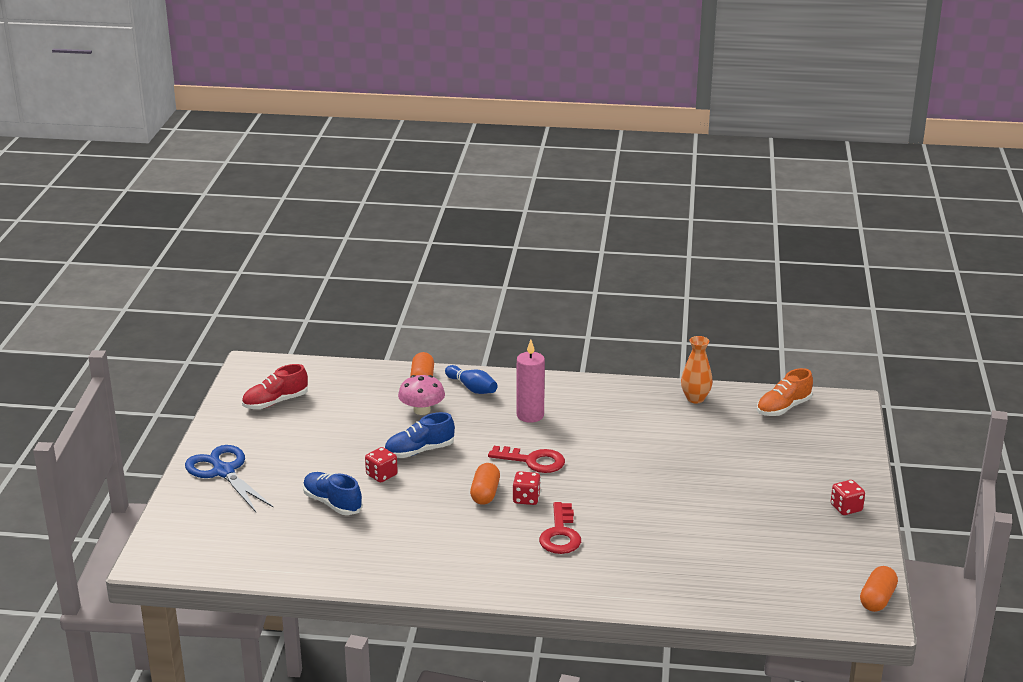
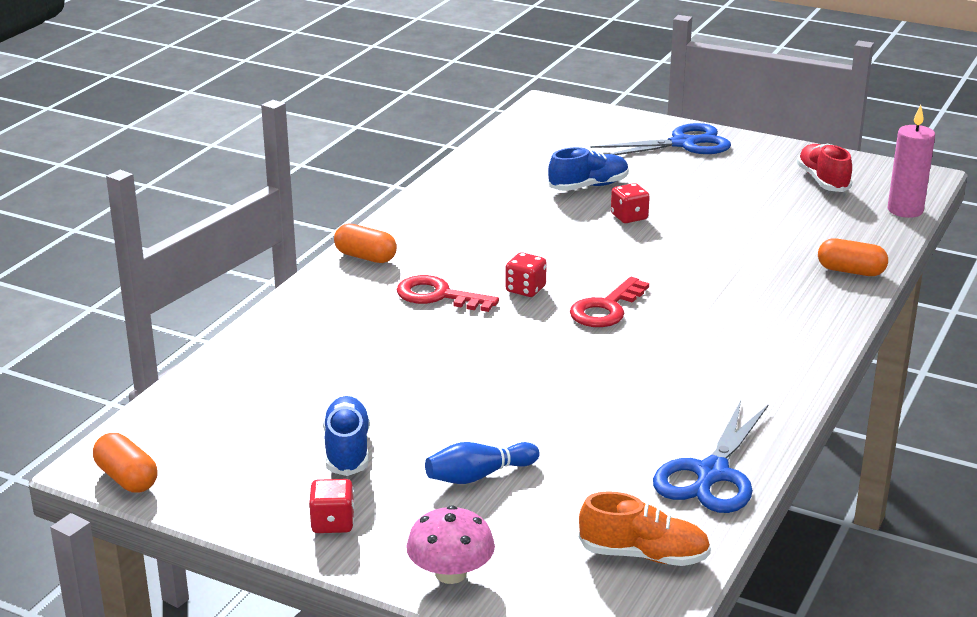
camera: 110 degrees right, 0 degrees up
blue shoe [385,412,455,458] -> blue shoe moved to [323,396,370,476]
pink mushroom [398,375,445,415] -> pink mushroom moved to [406,505,495,584]
blue bowling pin [445,365,498,394] -> blue bowling pin moved to [425,442,540,484]
orange capsule [470,463,500,505] -> orange capsule moved to [334,224,397,263]
pink candle [517,339,545,423] -> pink candle moved to [888,105,935,218]
orange vase [681,336,713,403] -> blue scissors [653,401,769,513]
orange shoe [757,368,813,416] -> orange shoe turned 120 degrees clockwise [579,491,711,566]

